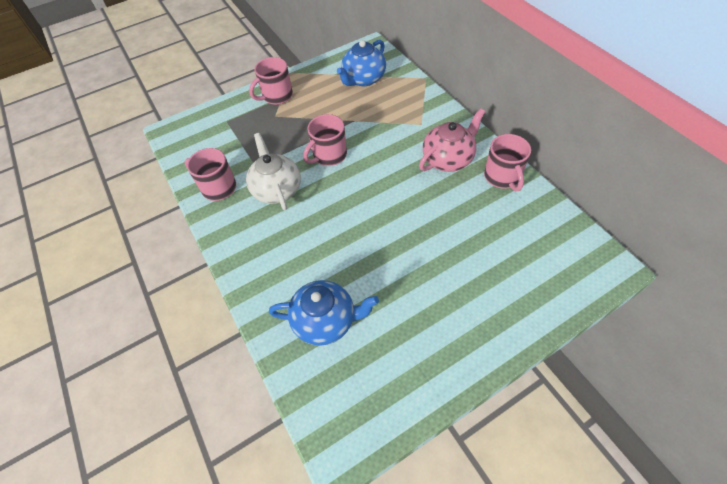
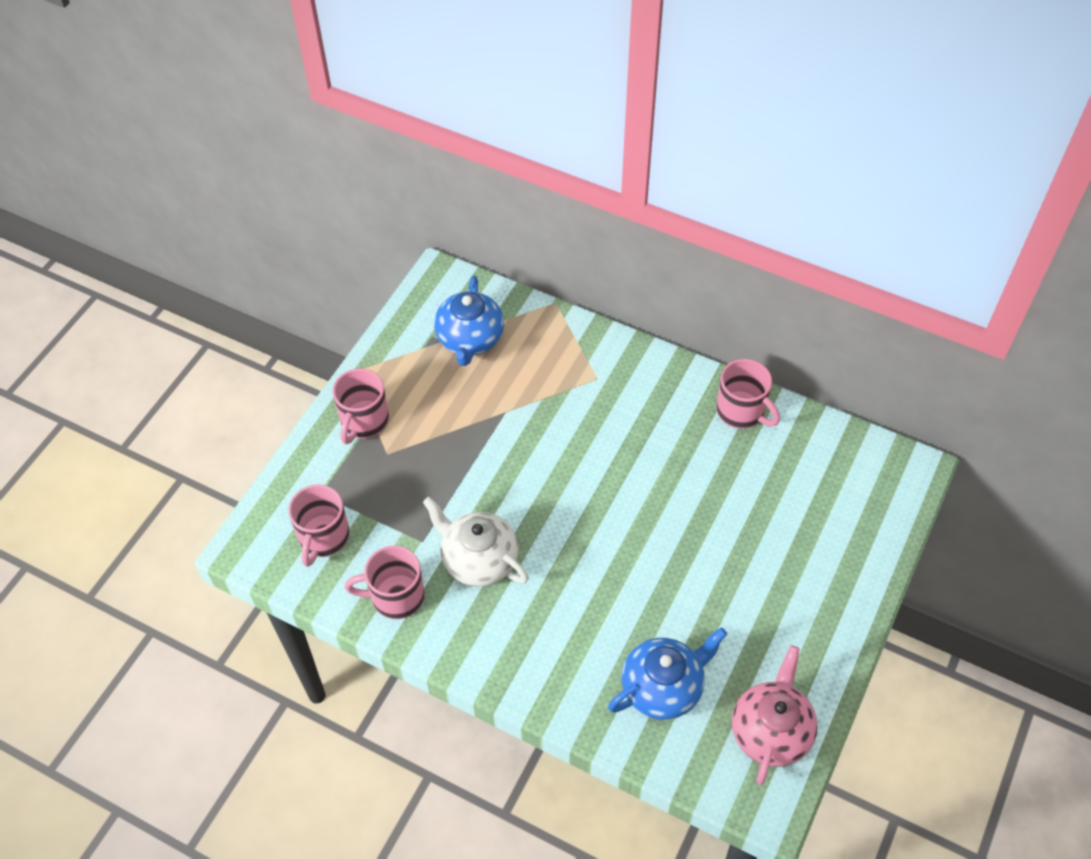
camera: 35 degrees left, 0 degrees up
pink mug [303,114,347,166] -> pink mug moved to [288,484,350,567]
pink teapot [419,108,485,172] -> pink teapot moved to [732,645,818,785]

